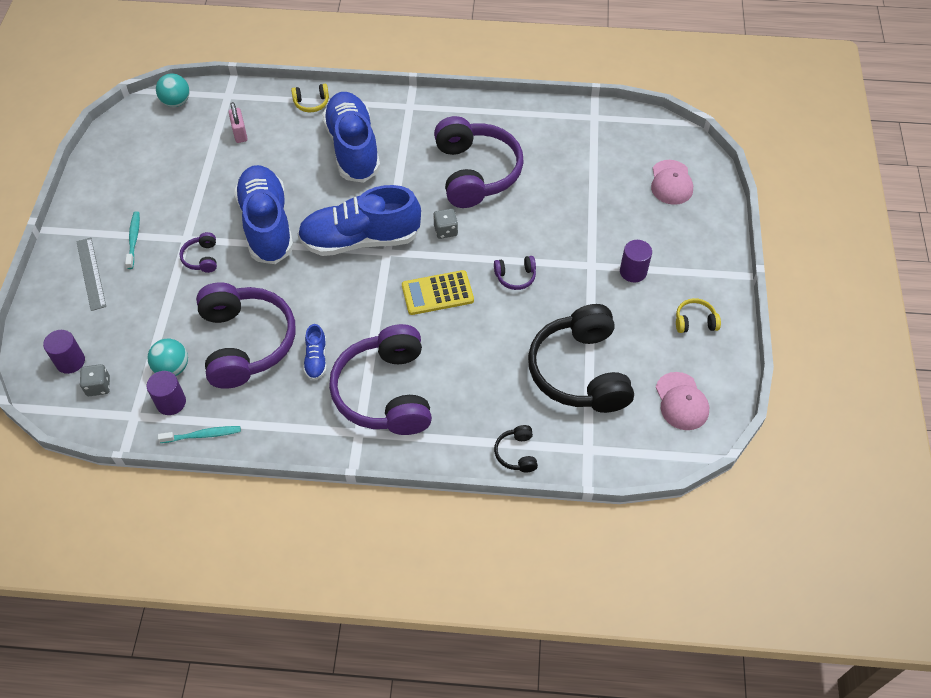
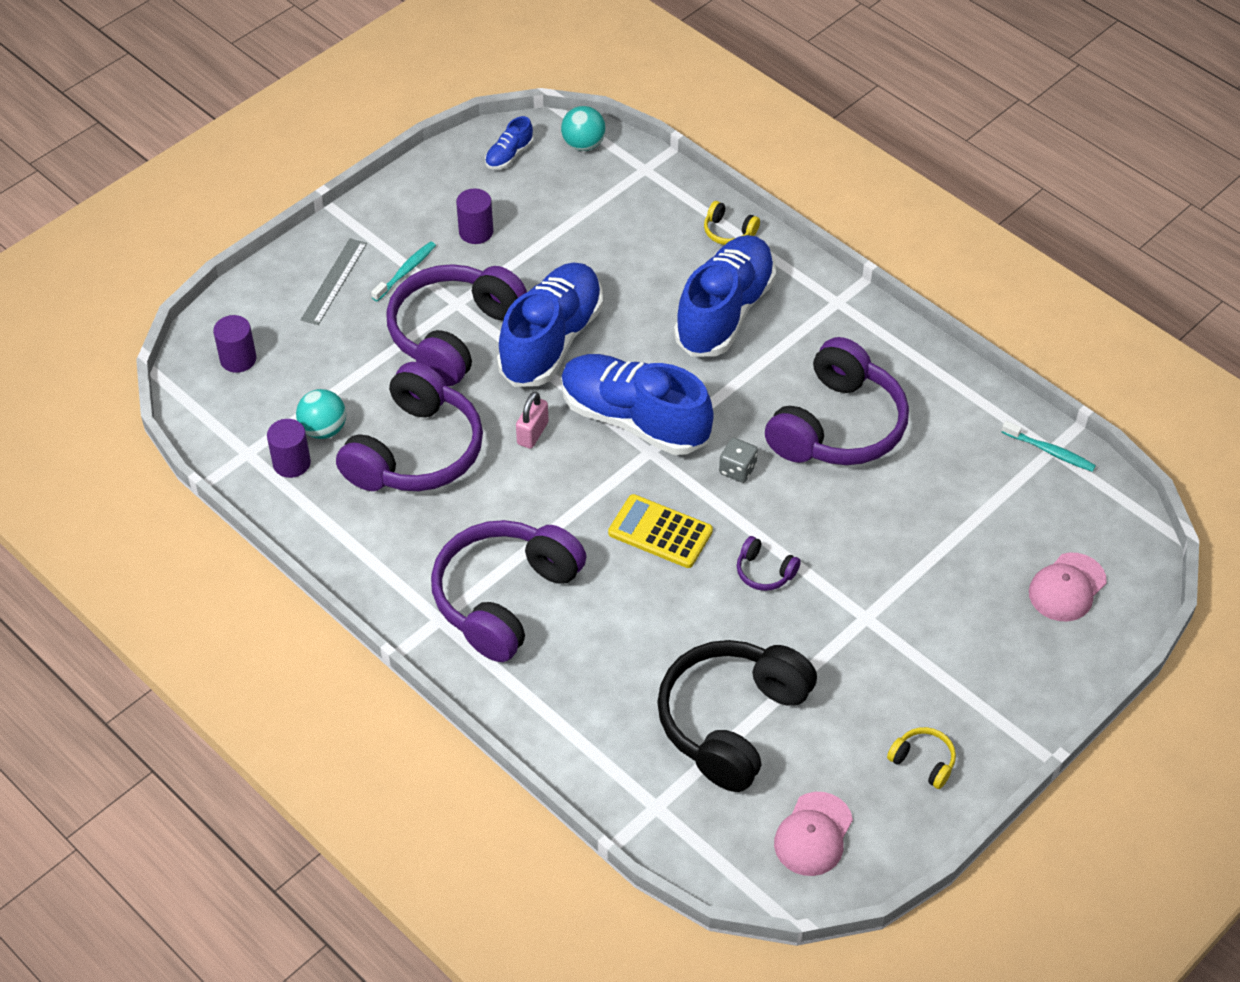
camera: 40 degrees right, 5 degrees down
grey dice [80,364,110,396] -> none
turquoise toothbrush [158,426,241,443] -> turquoise toothbrush moved to [1002,421,1096,472]
purple headphones [179,232,217,273] -> purple headphones [386,264,527,386], size x2.43
pink padlock [228,102,248,143] -> pink padlock moved to [516,392,549,449]
blue shoe [303,324,327,380] -> blue shoe moved to [485,116,533,170]
black headphones [494,425,538,472] -> none
purple cylinder [620,240,652,282] -> purple cylinder moved to [456,188,493,244]

